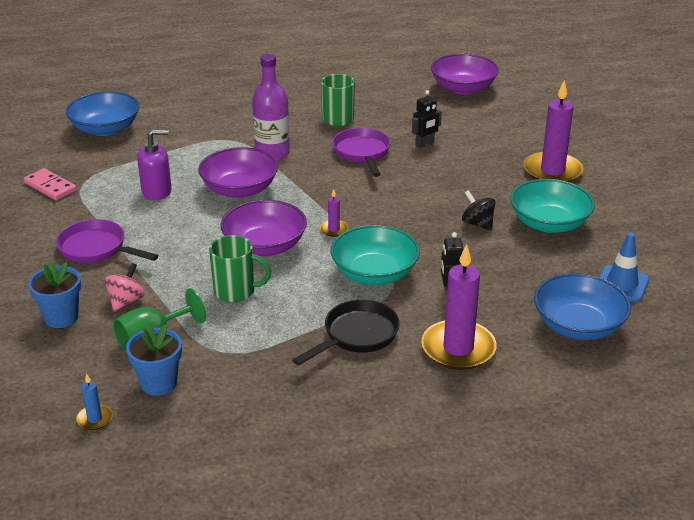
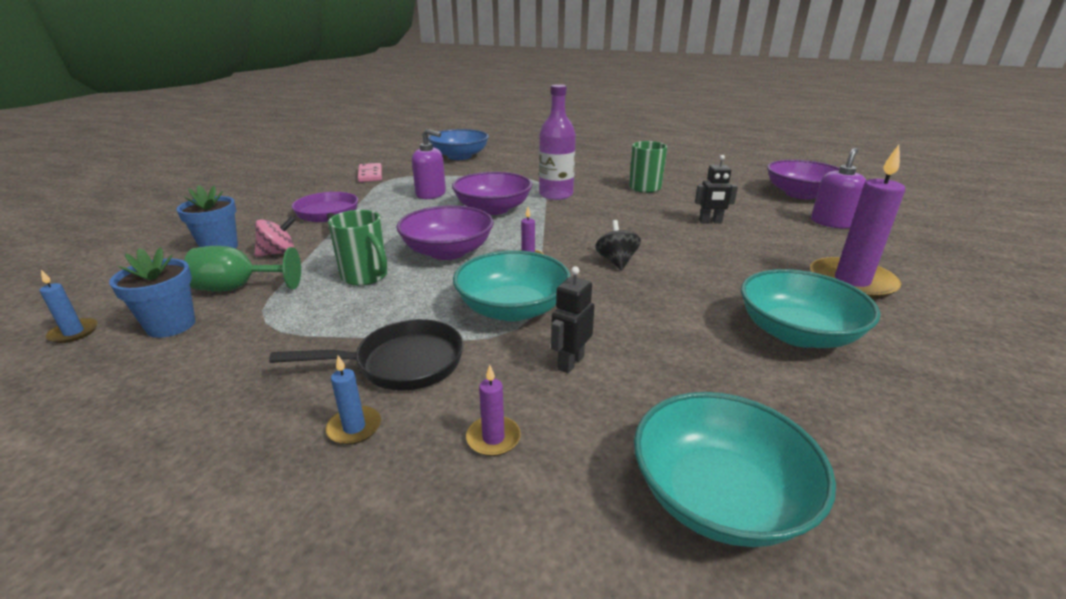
camera: 35 degrees right, 5 degrees down
purple pan [332,128,391,177] -> none
purple candle [421,244,496,370] -> purple candle [466,365,521,456], size x0.44
black spinning top [462,190,496,231] -> black spinning top moved to [595,220,641,270]
blue bowl [534,273,631,340] -> turquoise bowl [634,392,836,547]
blue traffic cone [599,232,649,302] -> none
none -> blue candle [326,355,381,445]
none -> purple soap dispenser [811,148,866,229]

